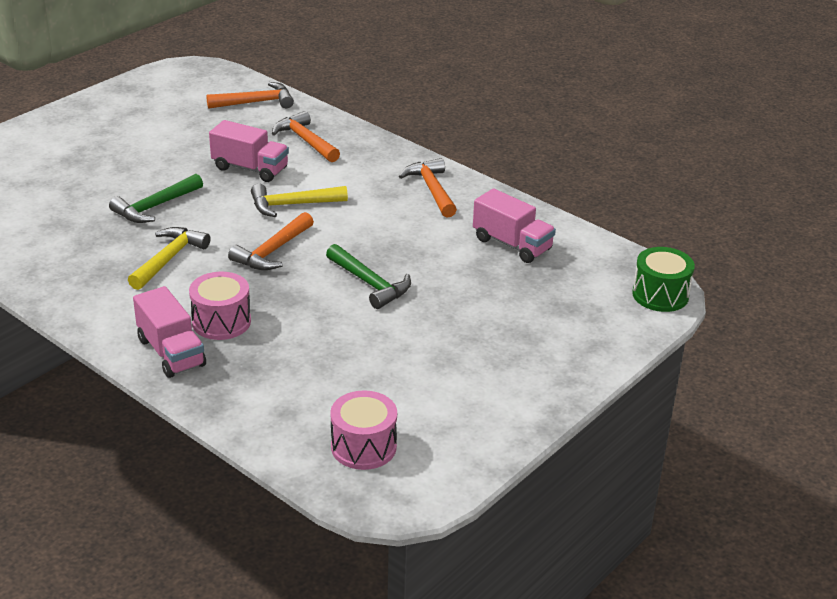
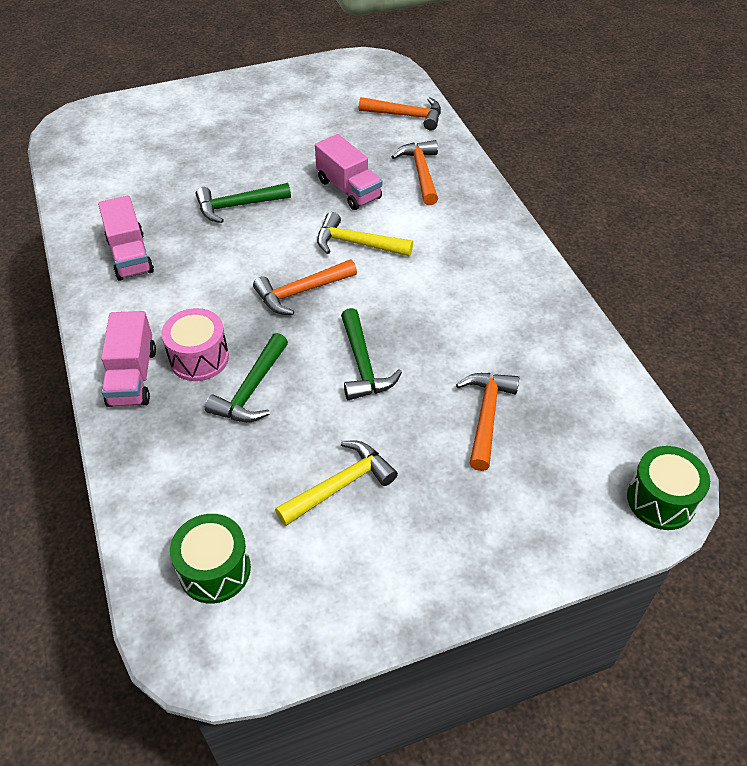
camera: 30 degrees right, 15 degrees up
yellow hammer [128,227,210,290] -> yellow hammer moved to [275,441,398,526]
pink drum [330,390,397,470] -> green drum [170,514,251,604]
orange hammer [399,158,457,218] -> orange hammer moved to [456,373,519,471]
pink truck [473,188,556,263] -> pink truck moved to [98,195,154,281]
none -> green hammer [205,333,288,422]

